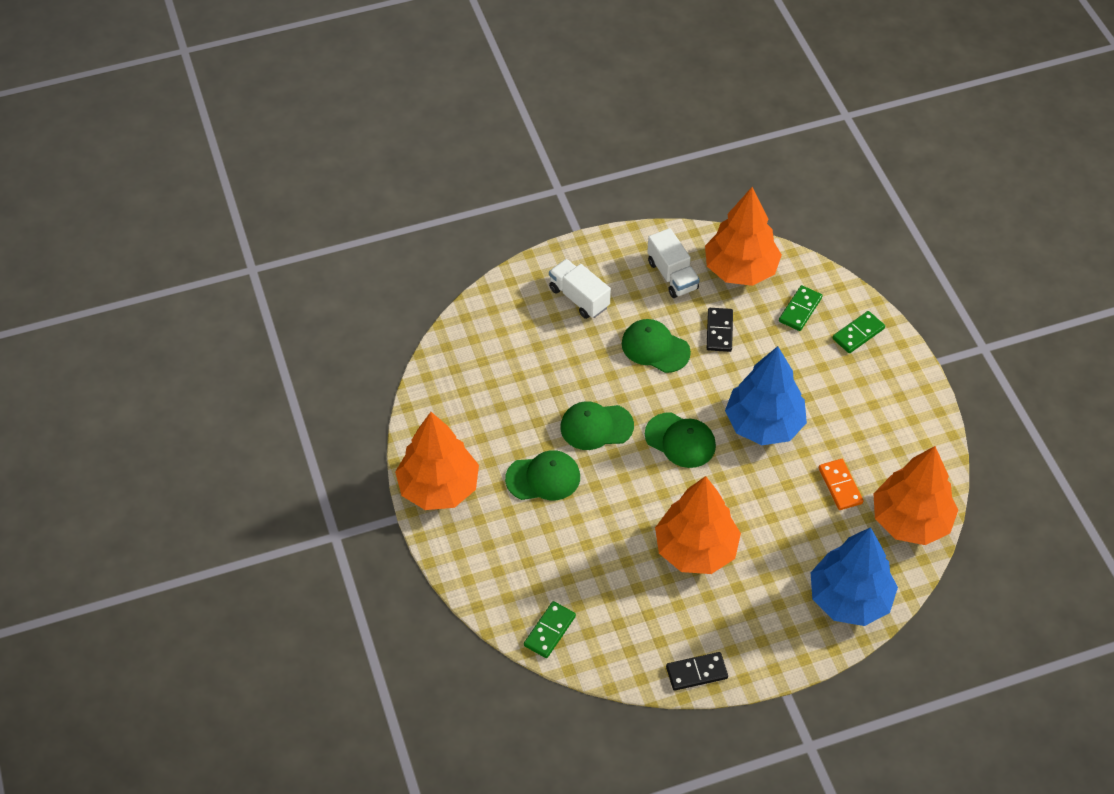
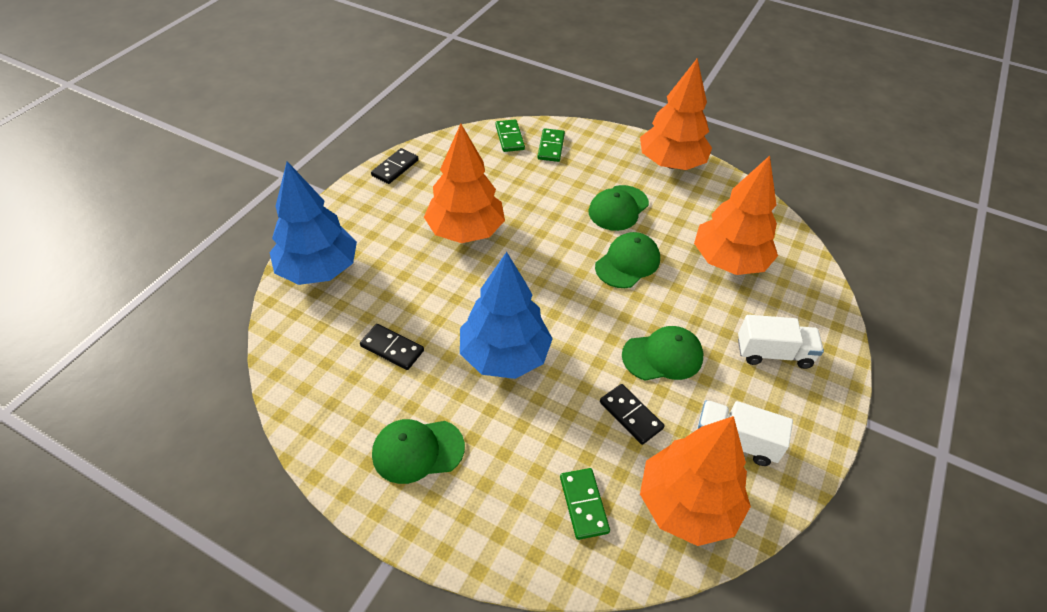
camera: 135 degrees right, 5 degrees down
green cap [645,412,716,468] -> green cap moved to [372,419,465,484]
orange domino [819,459,863,510] -> black domino [360,324,424,370]
green domino [833,311,885,353] -> green domino moved to [537,128,565,162]
orange tree [873,446,958,545] -> orange tree moved to [694,156,778,275]

